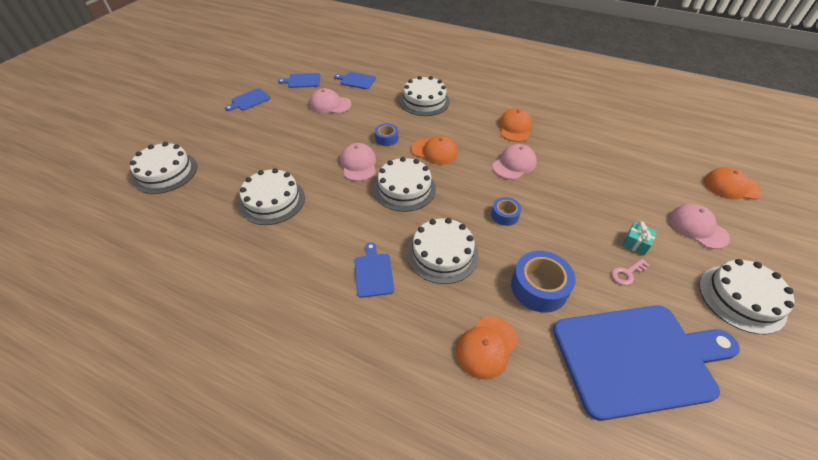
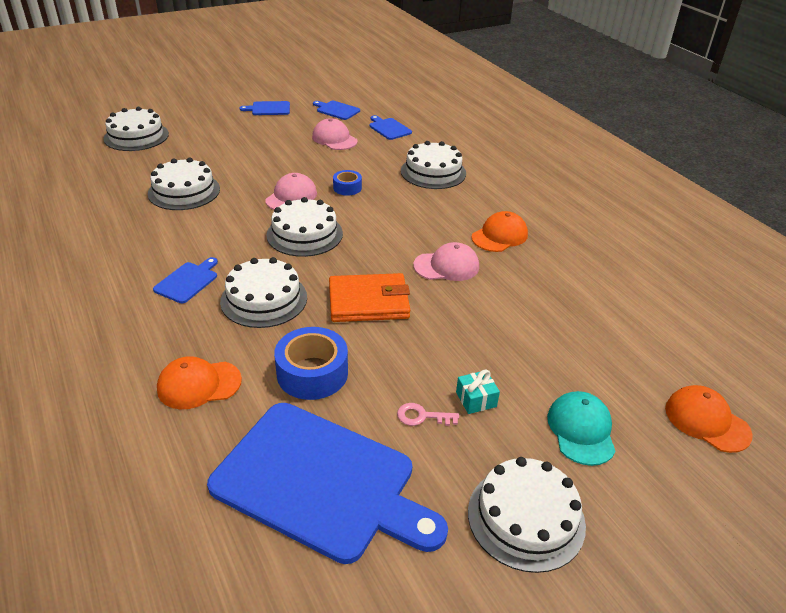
camera: 35 degrees right, 10 degrees down
orange cap [411,136,458,165] -> none
blue tape [491,197,521,226] -> orange wallet [329,273,410,322]
pink cap [669,204,730,249] -> turquoise cap [547,391,616,466]

